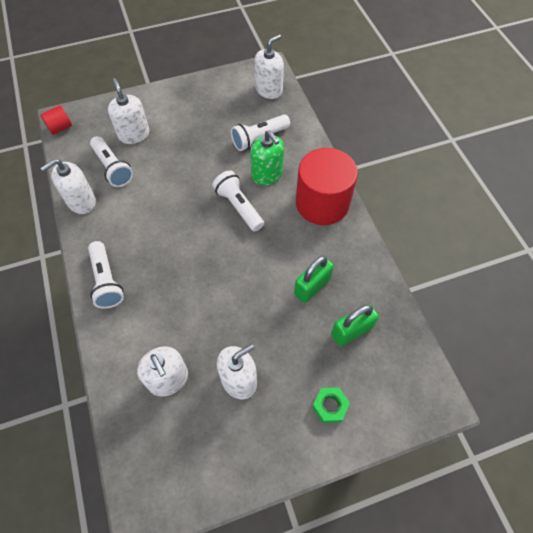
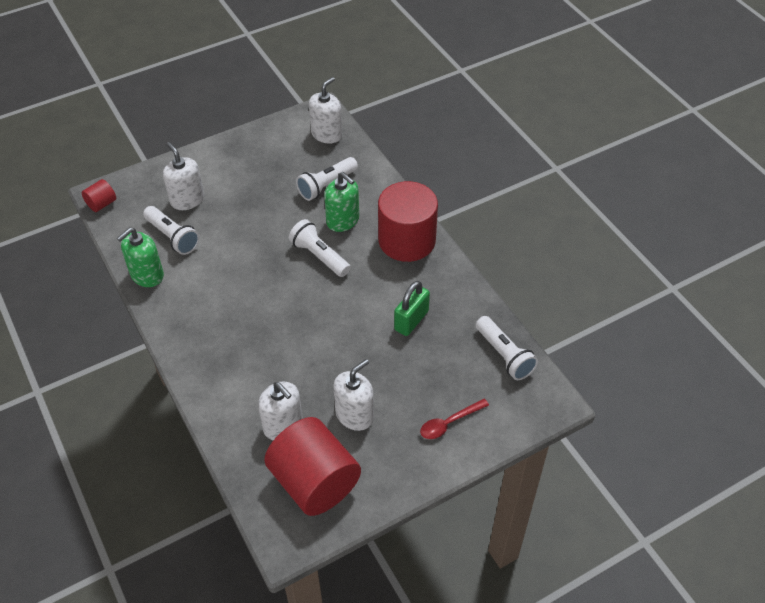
camera: 10 degrees left, 10 degrees down
white soap dispenser [41,159,96,214] -> green soap dispenser [117,228,164,287]
white flashlight [88,241,124,309] -> white flashlight moved to [476,316,538,380]
green nut [312,387,350,423] -> red spoon [420,399,489,439]
green padlock [331,304,379,346] -> none
none -> red cylinder [264,417,361,516]

